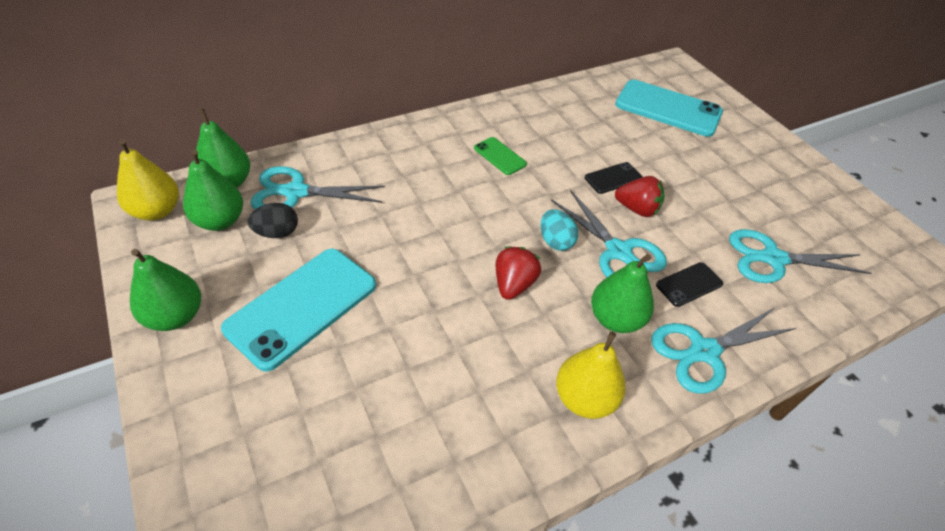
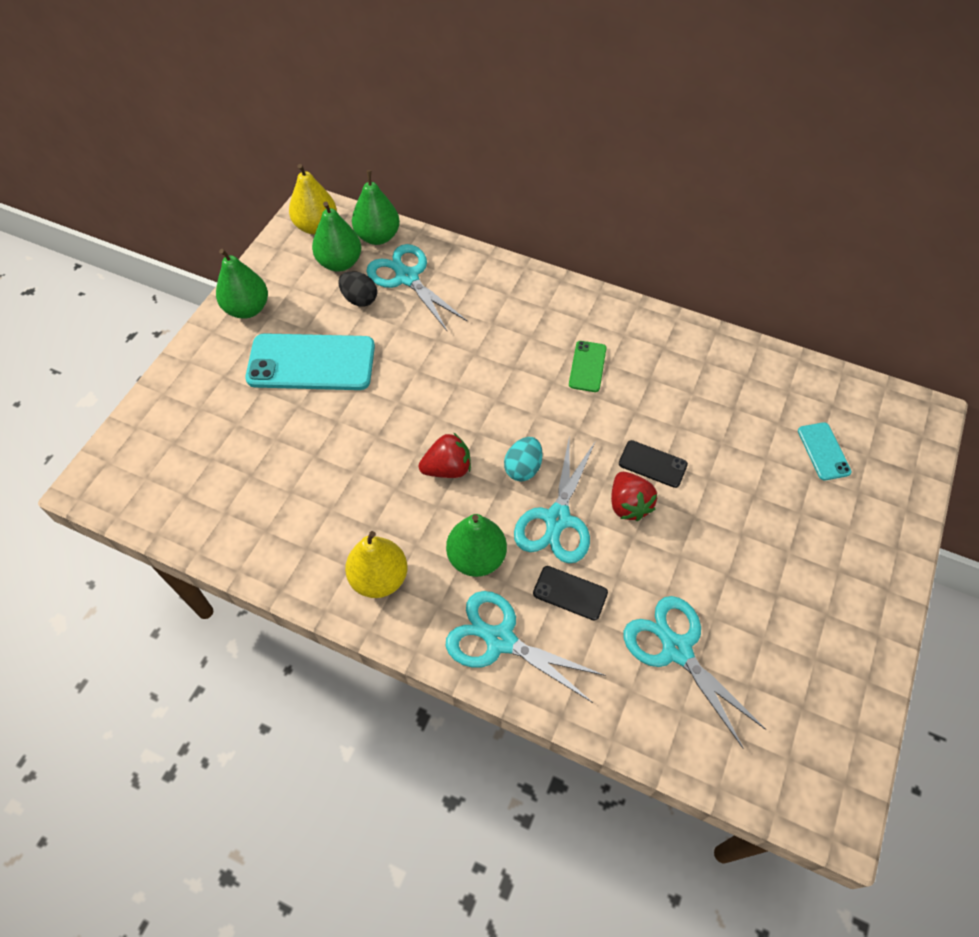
camera: 55 degrees right, 10 degrees up
turquoise phone [615,80,723,137] -> turquoise phone [798,422,852,480], size x0.48

